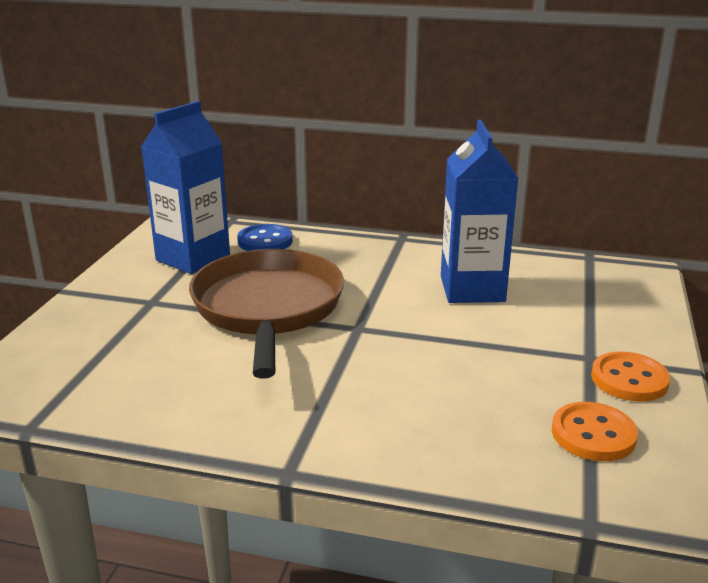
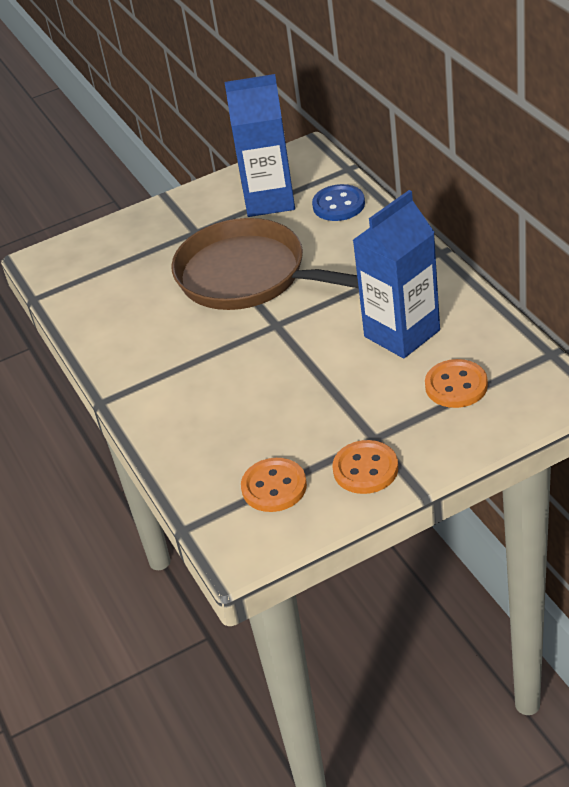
camera: 55 degrees right, 15 degrees up
brown pan [189,249,344,379] -> brown pan turned 105 degrees counterclockwise [171,218,359,310]
none -> orange button [425,359,488,408]

